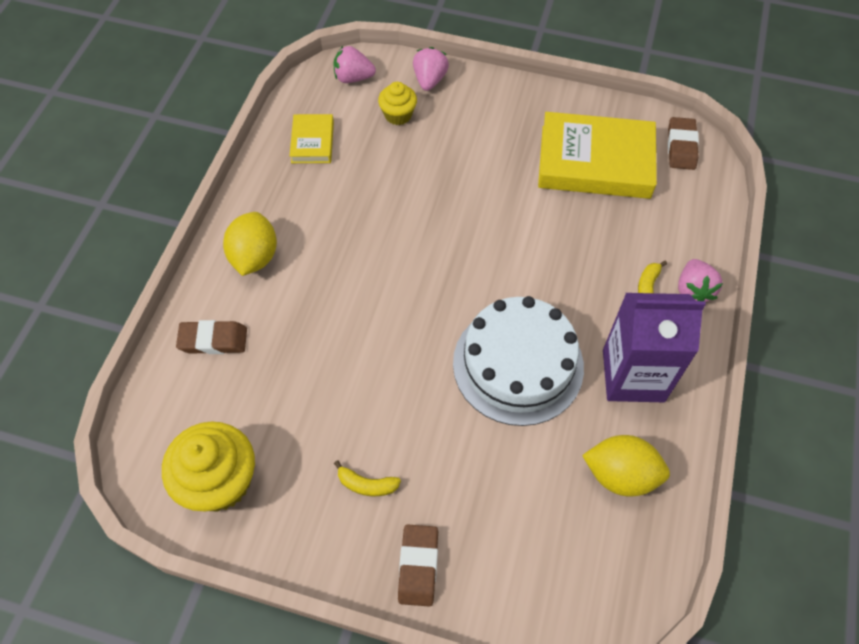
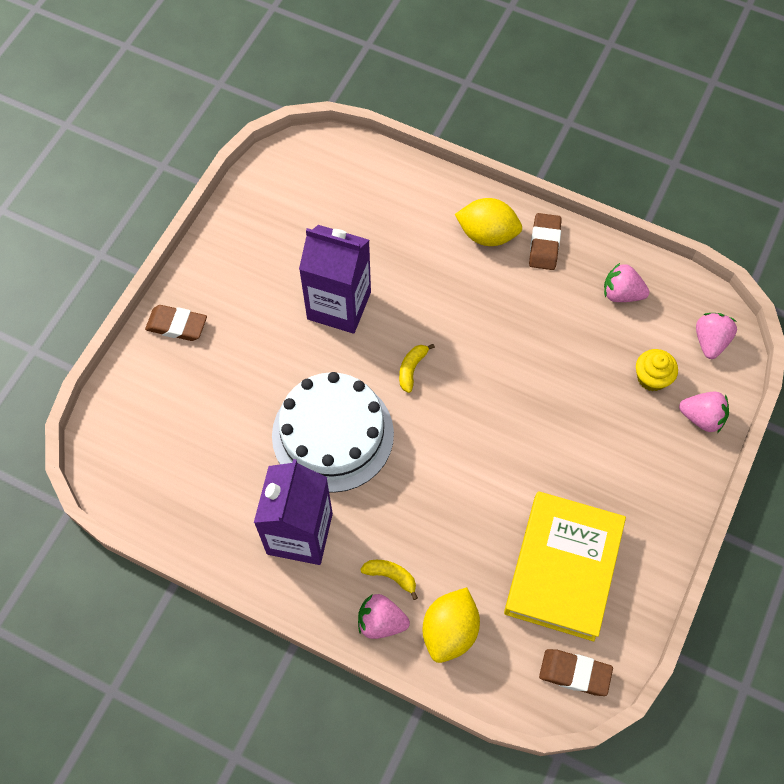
camera: 100 degrees right, 5 degrees up
yellow cupcake [162,421,255,512] -> none
brown eraser [176,320,247,354] -> brown eraser moved to [529,213,562,270]
yellow book [290,114,334,163] -> pink strawberry [604,262,649,302]
yellow banana [334,460,401,496] -> yellow banana moved to [399,344,435,393]
yellow lemon [582,435,670,496] -> yellow lemon moved to [422,587,480,663]
none -> purple carton [299,225,371,334]

